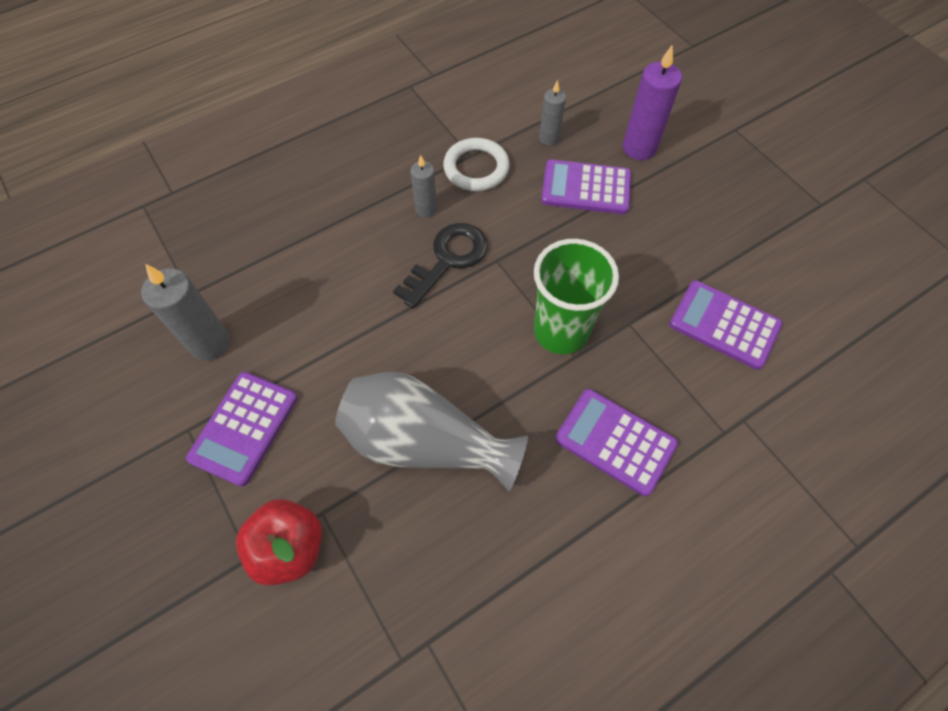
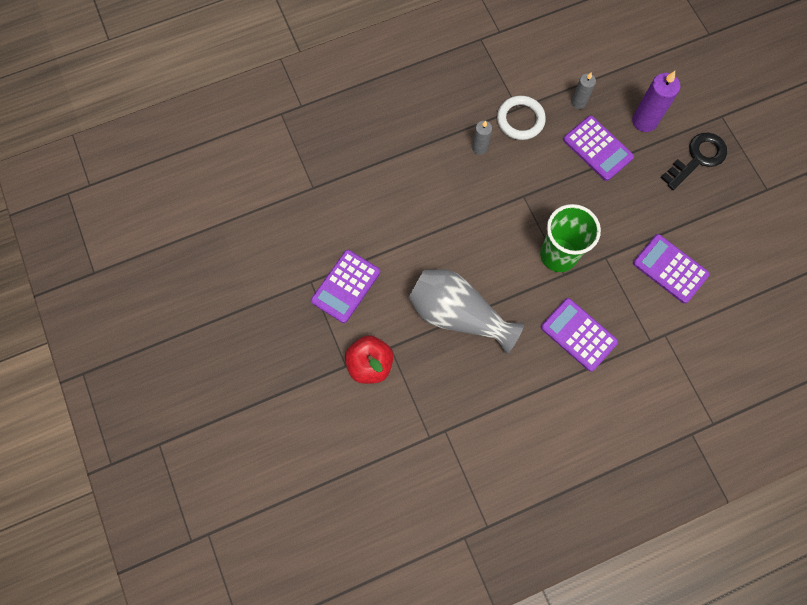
camera: 10 degrees right, 10 degrees up
grey candle [141,264,230,361] -> none
black key [393,223,488,308] -> black key moved to [660,133,727,190]
purple calculator [541,159,631,214] -> purple calculator turned 150 degrees counterclockwise [563,116,634,181]

